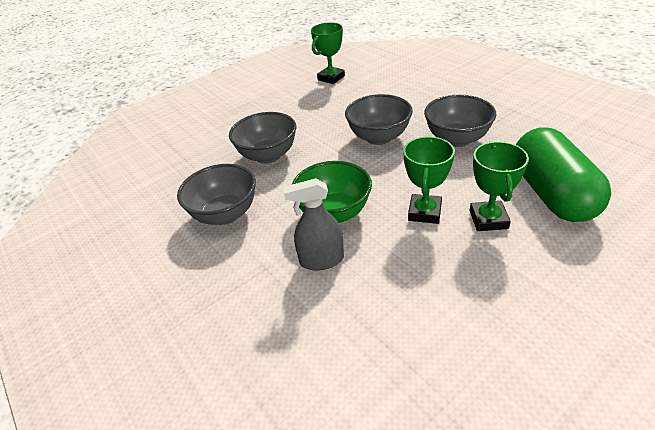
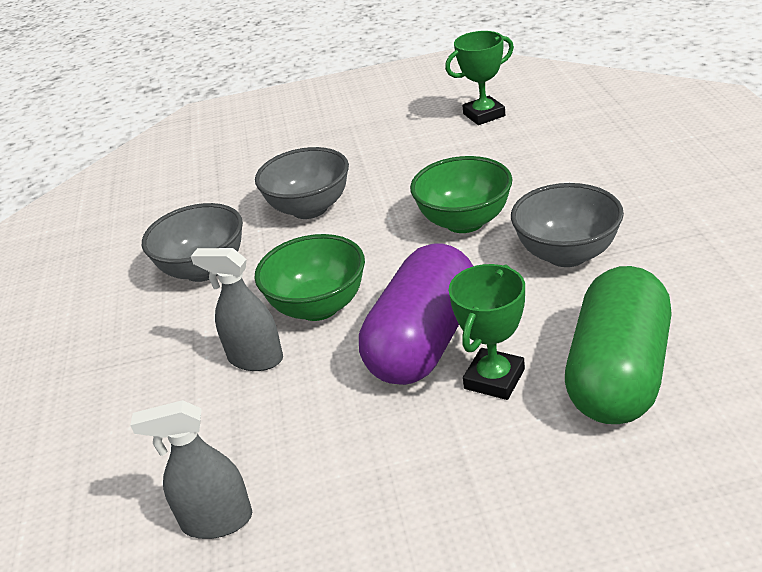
camera: 30 degrees right, 5 degrees down
grey bowl [345,94,413,145] -> green bowl [410,156,512,233]
green trophy [404,137,455,224] -> purple capsule [359,243,473,385]
none -> grey spray bottle [130,400,252,539]

